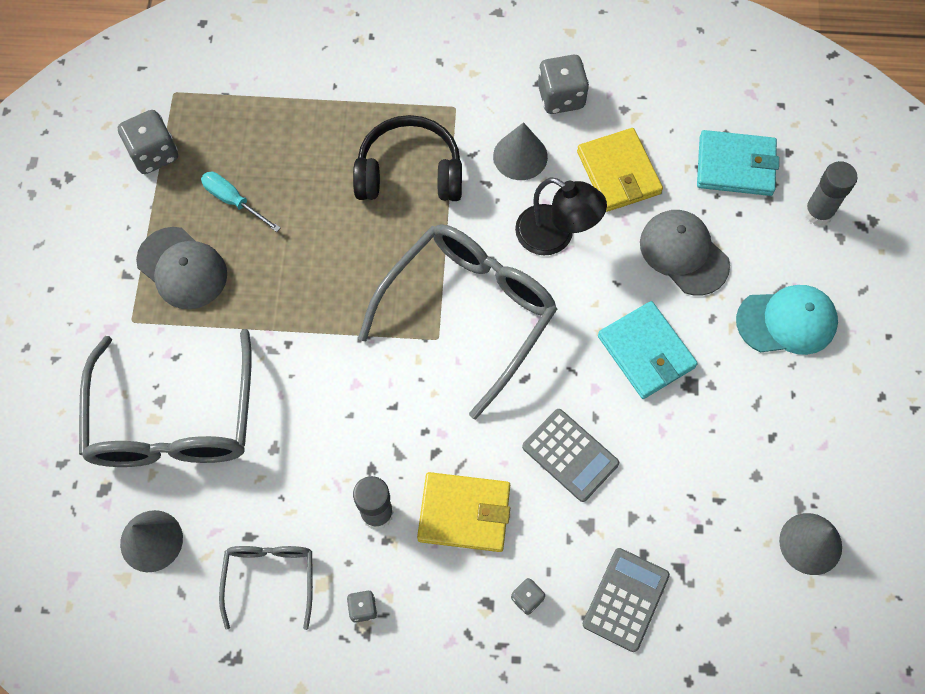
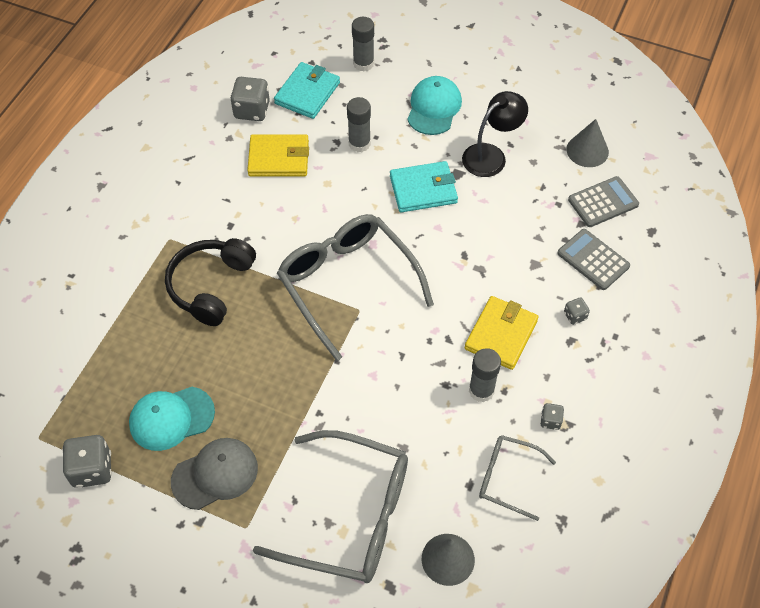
camera: 70 degrees left, 10 degrees down
turquoise screwdriver [201,172,281,232] -> turquoise cap [129,387,215,451]
grey cone [493,122,548,180] -> none
black lamp [515,177,607,255] -> black lamp moved to [462,91,528,177]
grey calculator [522,409,619,502] -> grey calculator moved to [568,176,639,227]
grey dice [538,55,589,114] -> grey dice moved to [230,77,270,121]
grey cap [640,210,730,295] -> grey glue stick [347,97,371,152]

